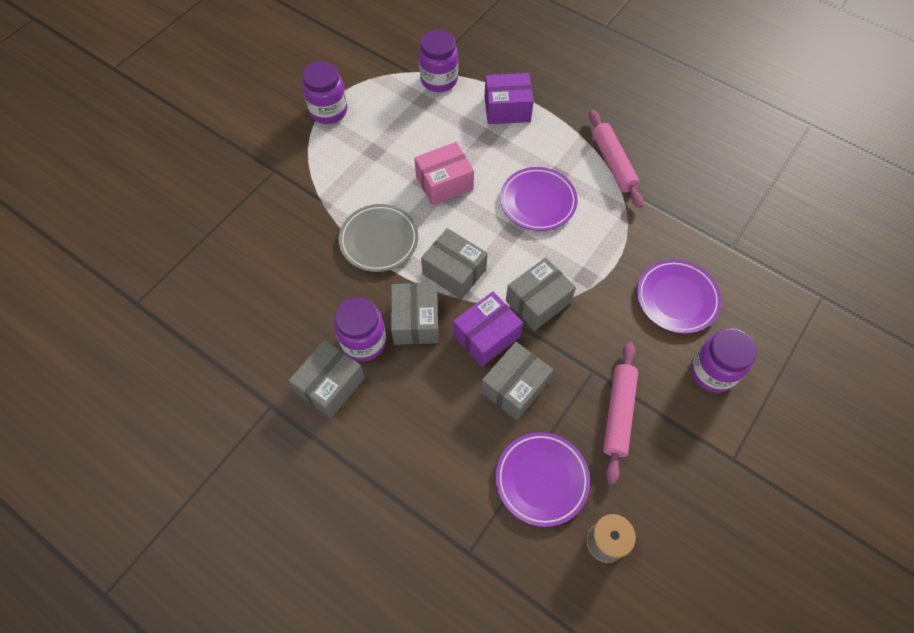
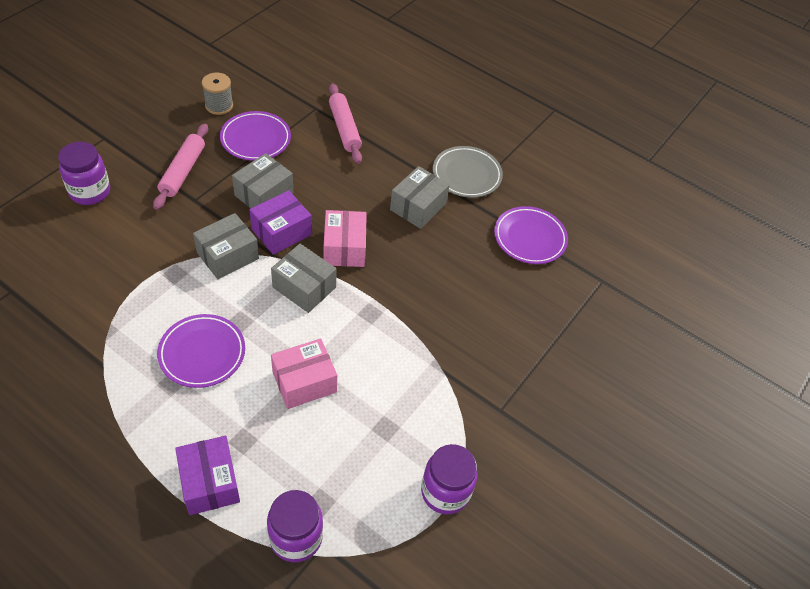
camera: 175 degrees right, 10 degrees down
purple jar [334,297,386,361] -> none
grey plate [339,204,418,272] -> grey plate moved to [433,146,503,198]
grey box [391,283,439,345] -> pink box [324,210,367,267]
purple box [485,73,534,124] -> purple box turned 75 degrees clockwise [175,436,240,515]
pink rolling pin [589,110,644,208] -> pink rolling pin moved to [329,83,362,164]
purple plate [637,260,721,334] -> purple plate moved to [494,206,568,264]

